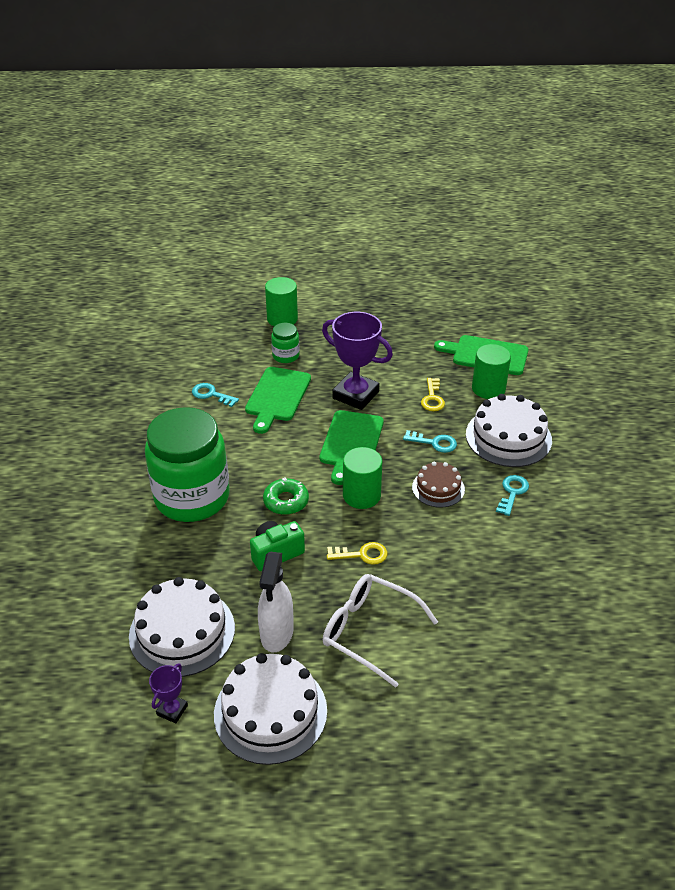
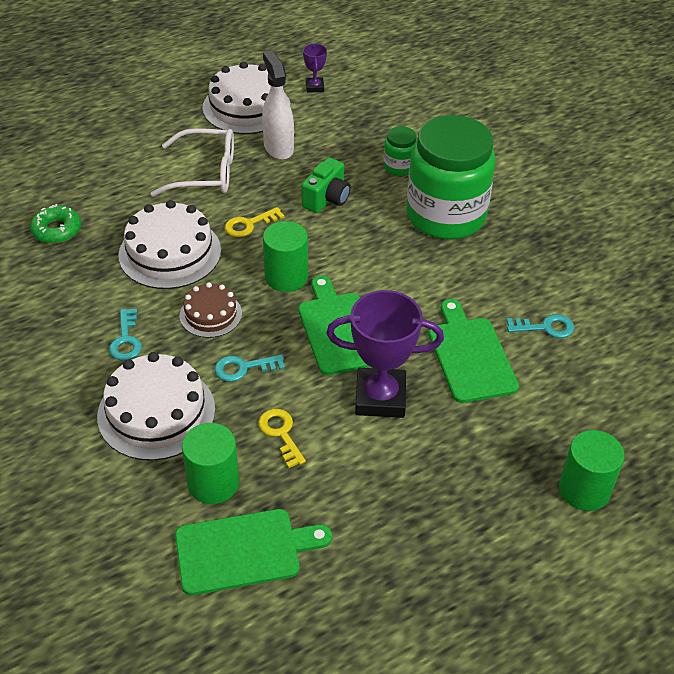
camera: 150 degrees right, 5 degrees up
white cake [129,577,235,677] -> white cake moved to [118,200,221,289]
green donut [263,477,309,515] -> green donut moved to [30,204,81,244]
green jar [271,323,299,363] -> green jar moved to [383,126,417,176]

